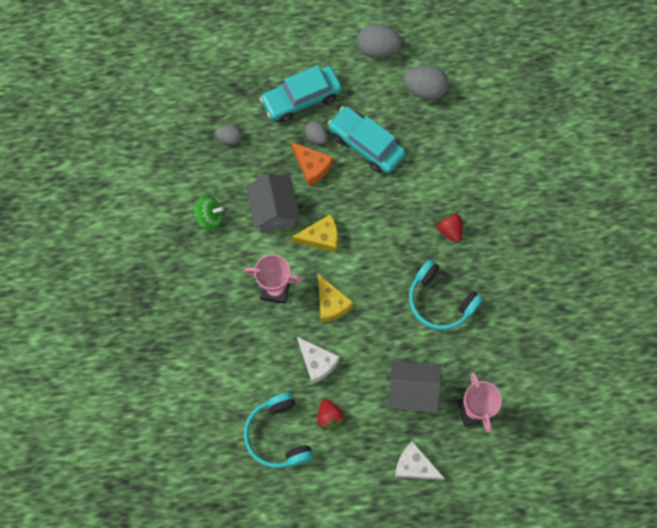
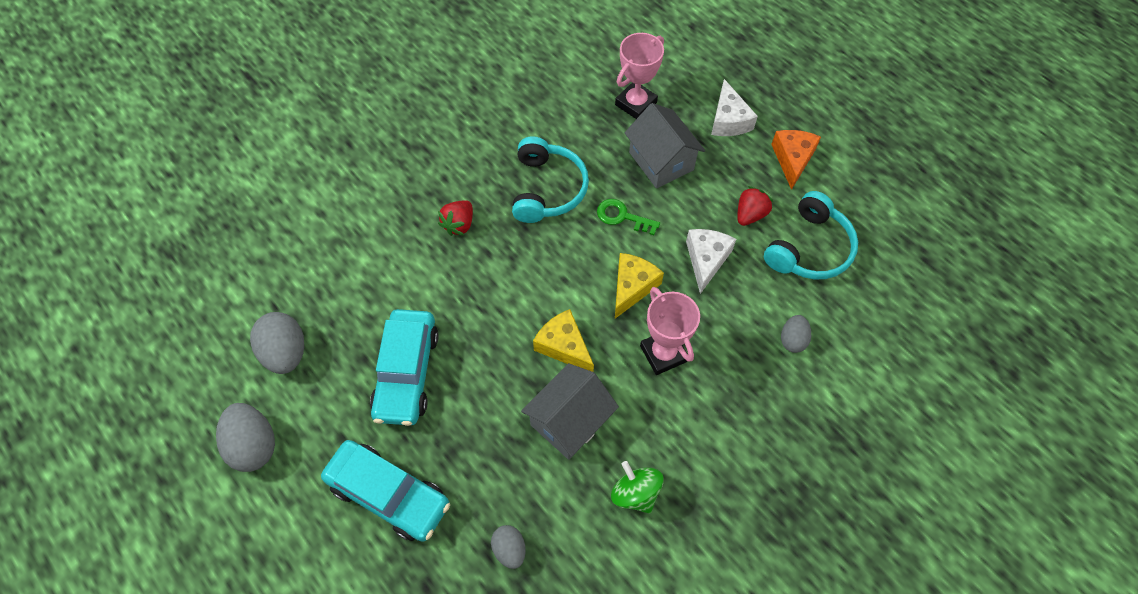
camera: 125 degrees left, 10 degrees down
orange cheese [291,142,333,186] -> orange cheese moved to [771,130,821,190]
grey egg [305,121,328,144] -> grey egg moved to [781,315,811,353]
none -> green key [597,199,660,235]

